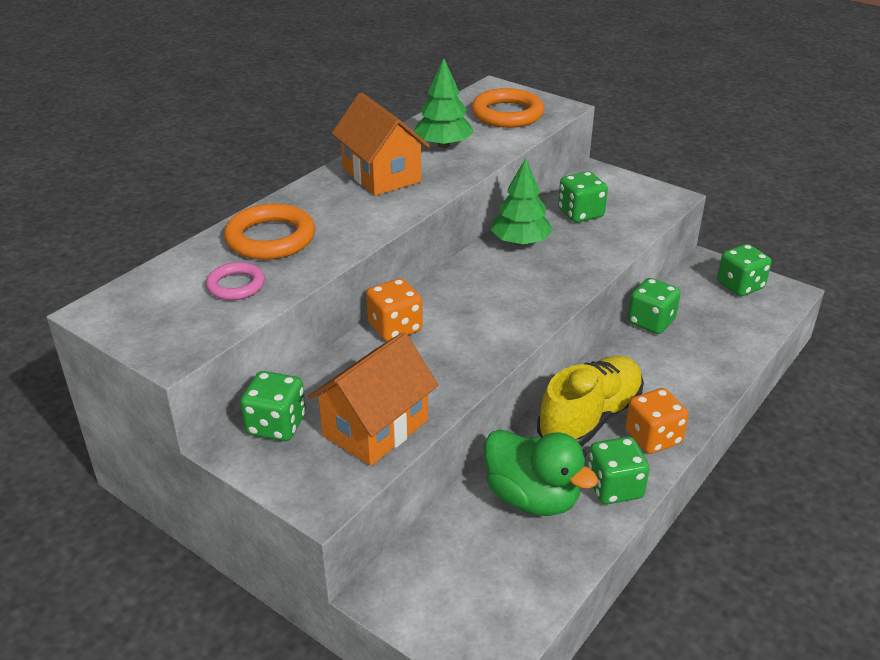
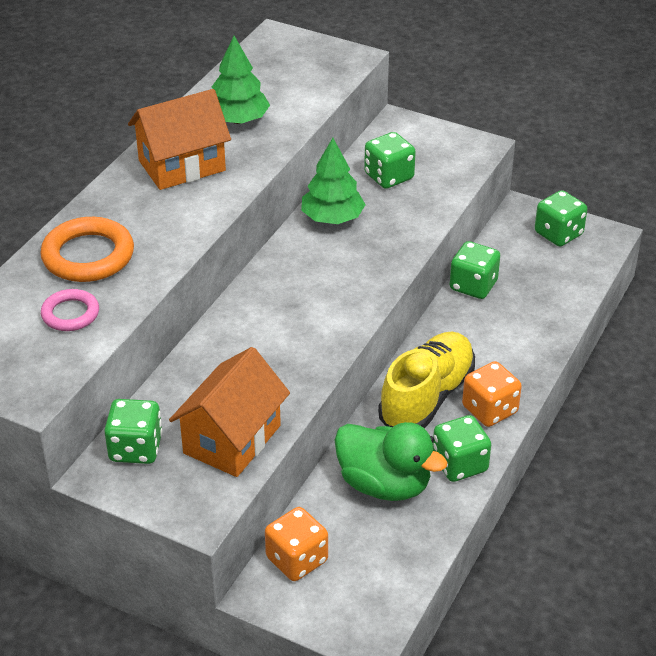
camera: 10 degrees left, 5 degrees up
orange house [332,92,430,196] -> orange house turned 75 degrees counterclockwise [128,89,231,190]
orange dice [366,278,423,341] -> orange dice moved to [265,507,328,581]
orange ring [471,88,544,128] -> none

